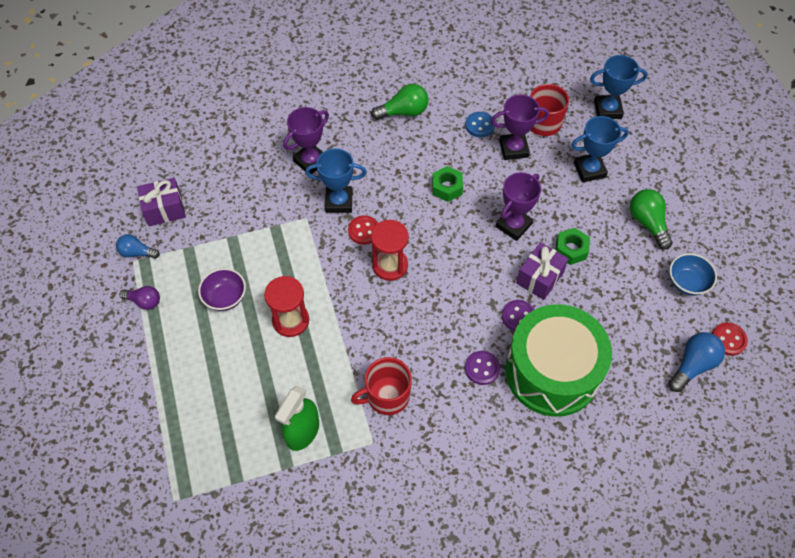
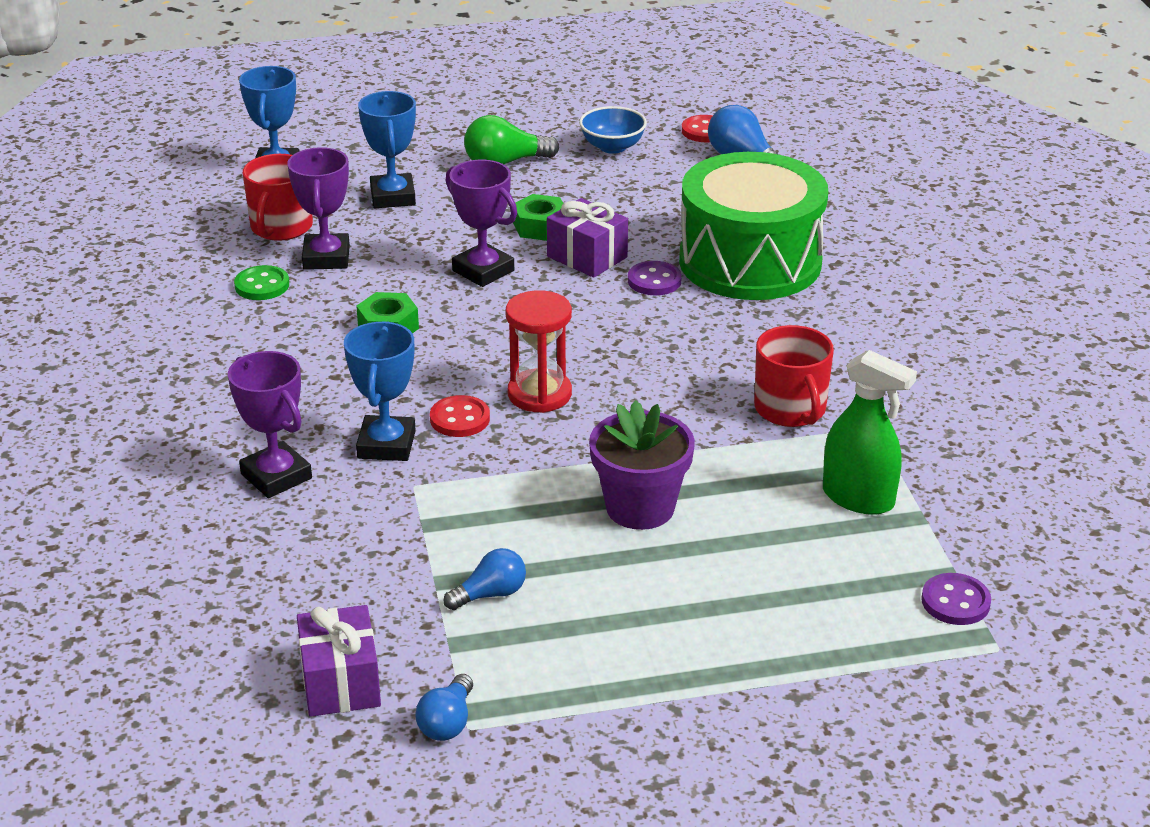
camera: 85 degrees left, 25 degrees down
purple light bulb [119,286,160,310] -> none
purple bowl [198,268,246,311] -> none
red hourglass [264,276,309,337] -> purple flower pot [589,400,695,530]
green light bulb [371,84,429,120] -> none
blue button [465,112,495,137] -> green button [234,265,289,300]
purple button [465,351,500,385] -> purple button moved to [921,573,991,625]
none -> blue light bulb [443,548,526,610]

